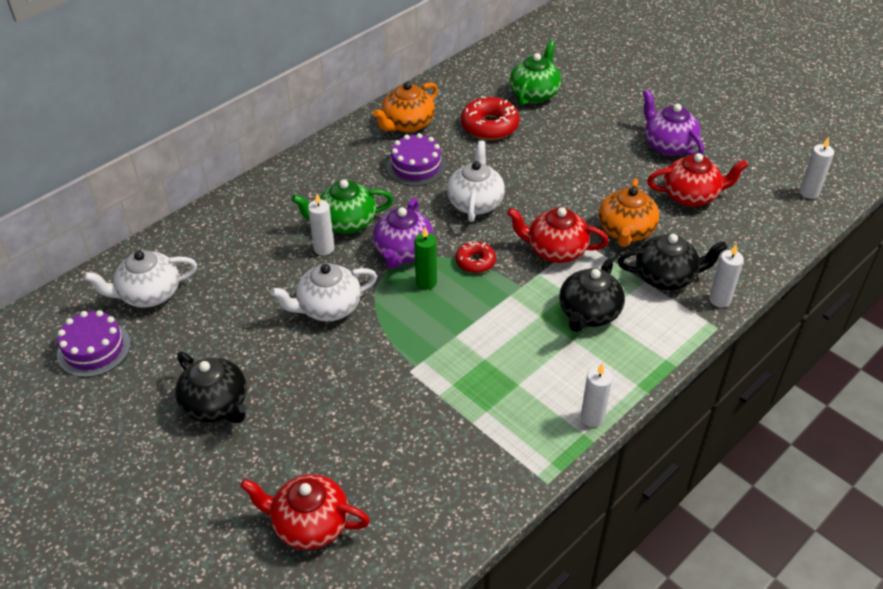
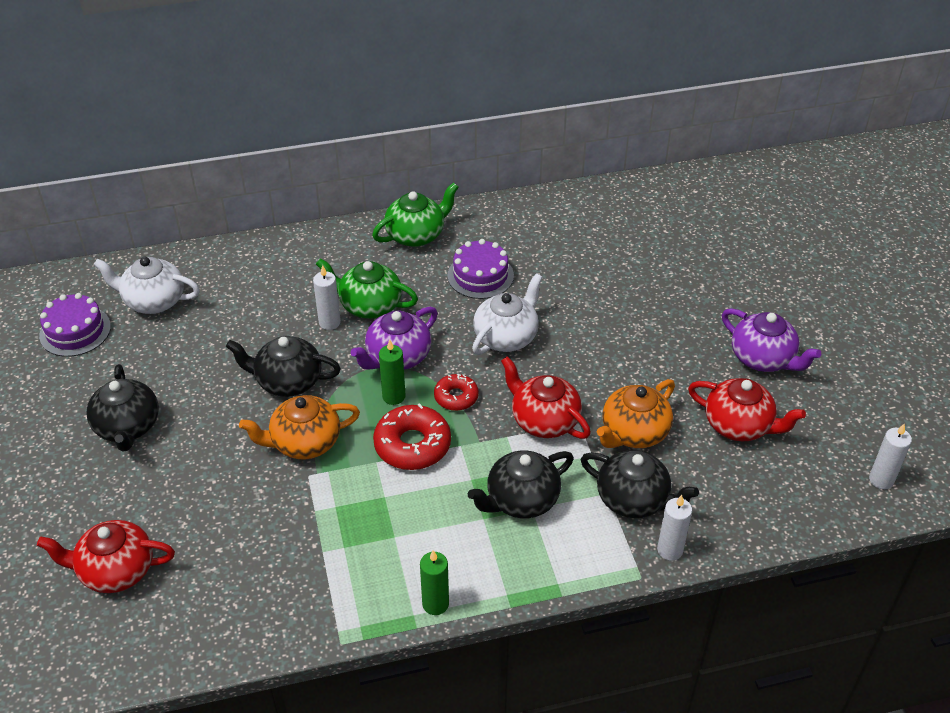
camera: 30 degrees right, 0 degrees up
red teapot [240,474,370,550] -> red teapot turned 45 degrees counterclockwise [37,520,175,593]
white teapot [270,263,377,321] -> black teapot [226,336,341,397]
orange teapot [373,82,438,133] -> orange teapot moved to [239,395,360,459]
red donut [461,96,520,140] -> red donut moved to [373,403,451,470]
green teapot [510,40,561,105] -> green teapot moved to [372,182,459,247]
white candle [581,363,613,427] -> green candle [420,550,449,615]
purple teapot [643,90,704,156] -> purple teapot turned 135 degrees clockwise [722,308,821,372]

